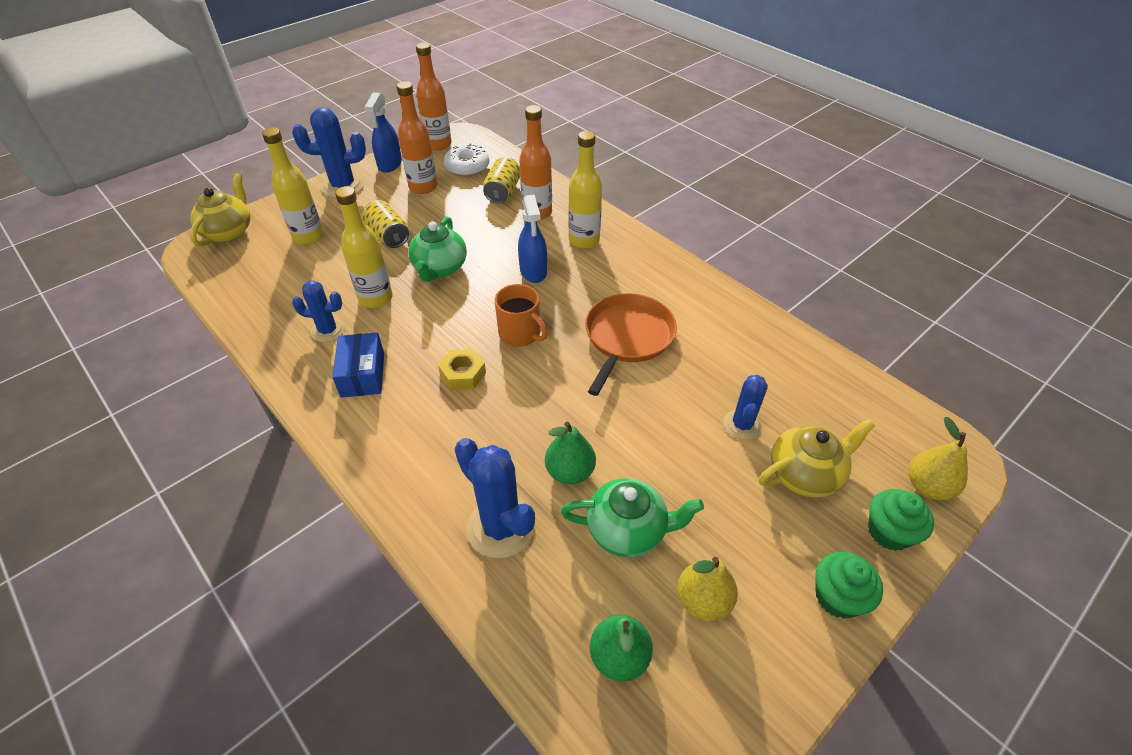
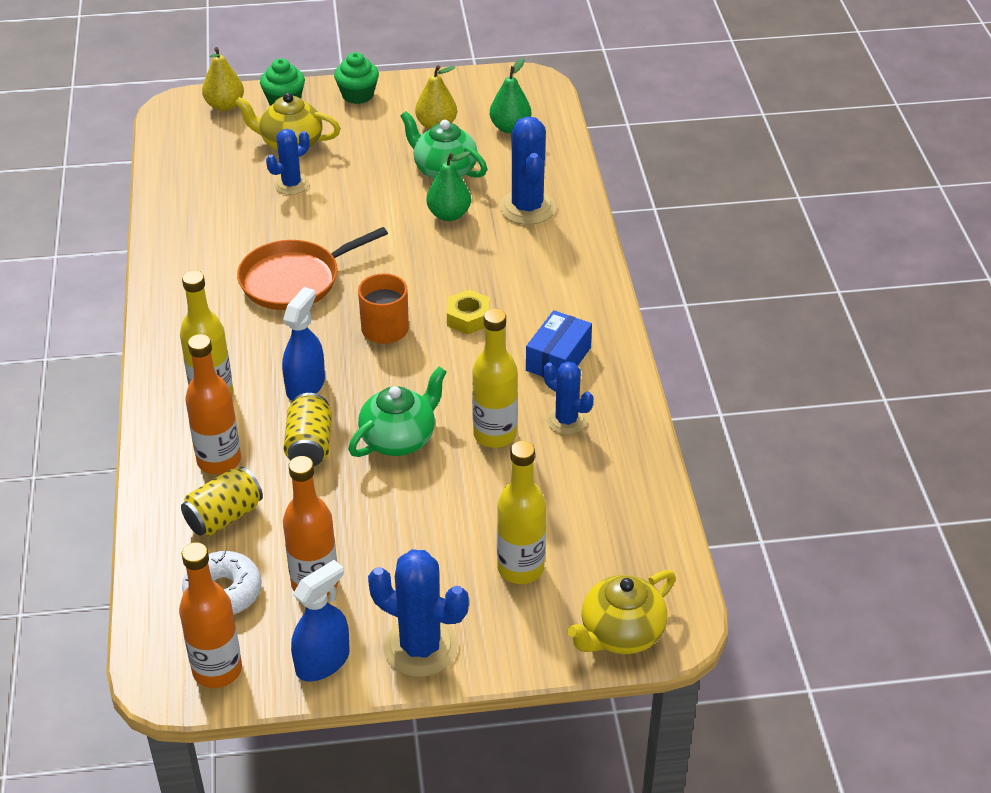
camera: 145 degrees left, 5 degrees down
yellow can [362,200,409,248] -> yellow can moved to [284,393,332,466]

